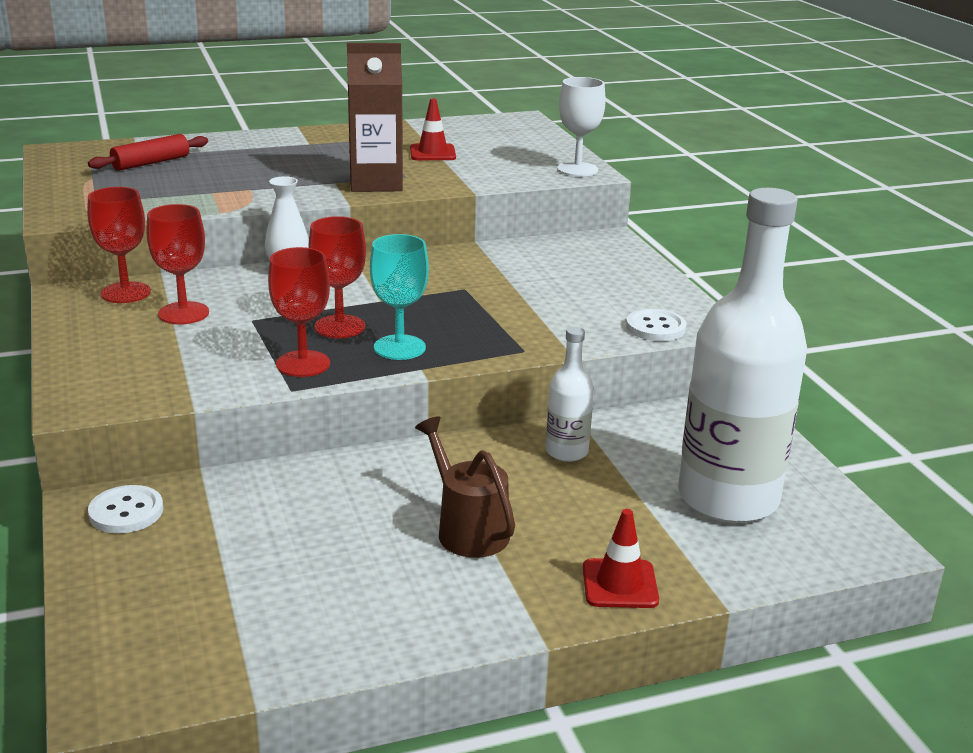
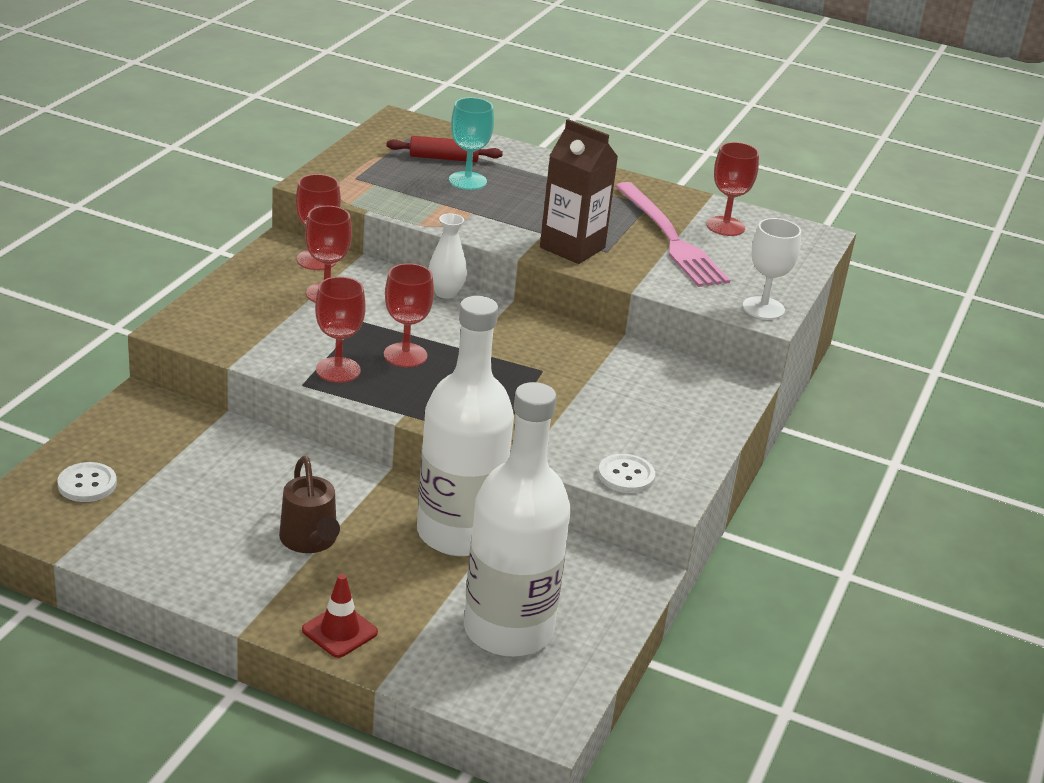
camera: 40 degrees right, 5 degrees up
white button [88,485,163,533] -> white button moved to [57,462,117,502]
turquoise goblet [370,234,429,360] -> turquoise goblet moved to [449,97,494,190]
red traffic cone [410,98,456,160] -> pink fork [615,182,730,287]
brown watering can [415,416,515,558] -> brown watering can turned 150 degrees clockwise [279,456,340,553]
white bottle [546,326,594,462] -> white bottle [417,296,514,556], size x2.22
none -> red goblet [706,142,759,236]

